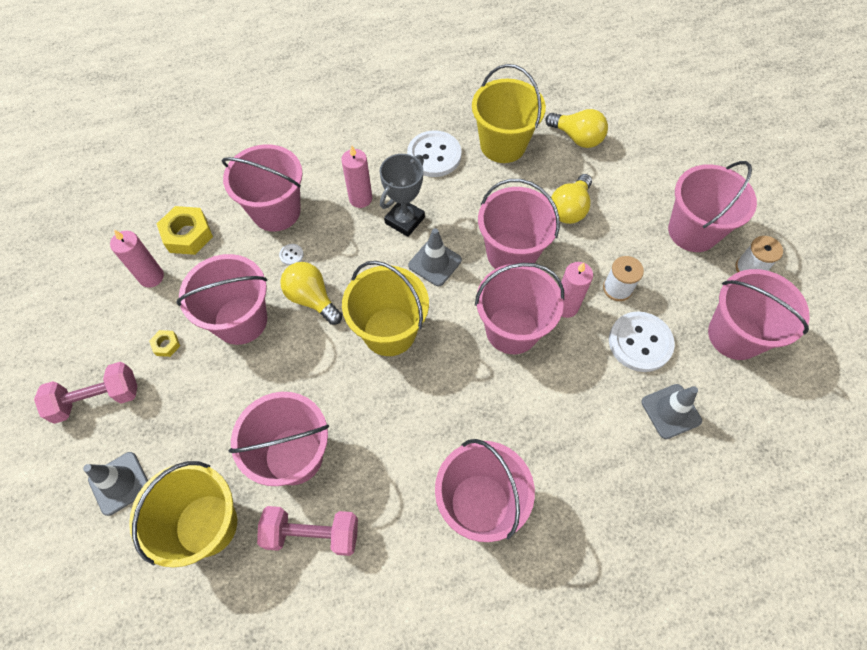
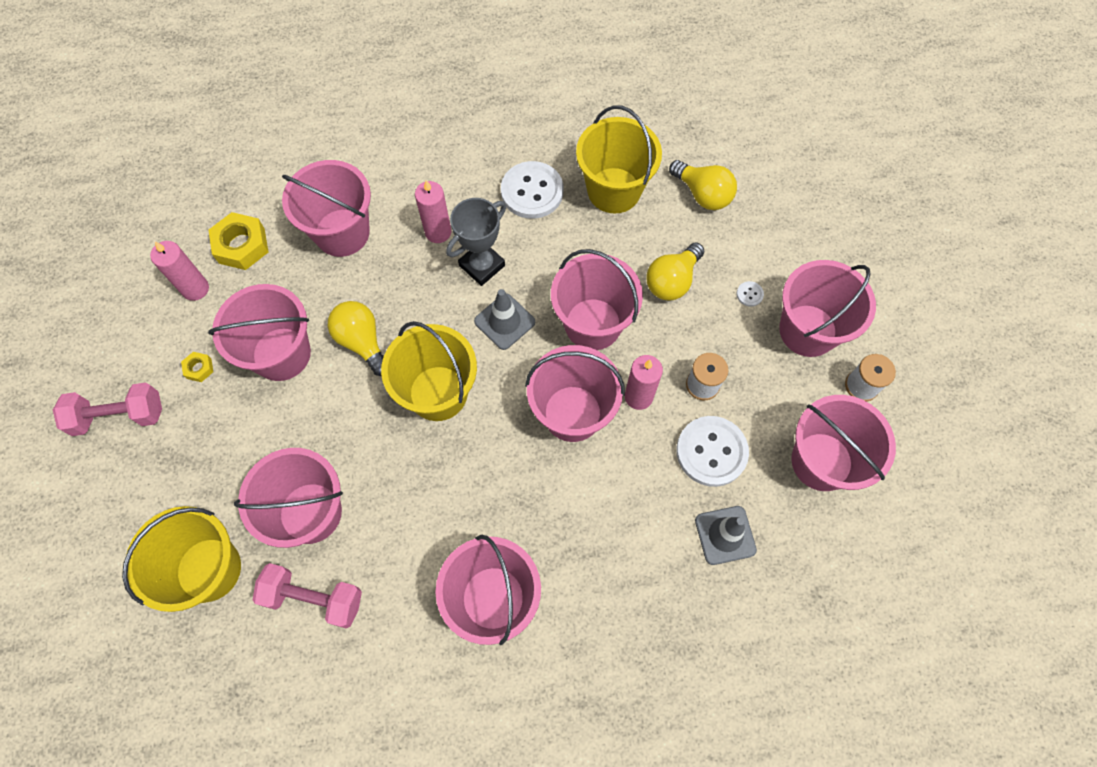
camera: 10 degrees right, 5 degrees up
grey traffic cone [83,452,148,516] -> none
white button [279,244,304,265] -> white button moved to [737,281,764,307]

